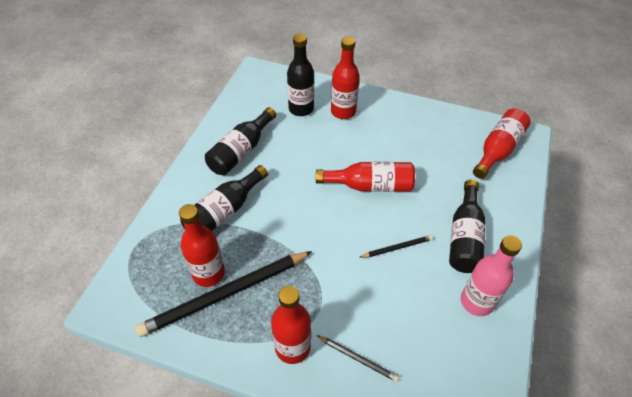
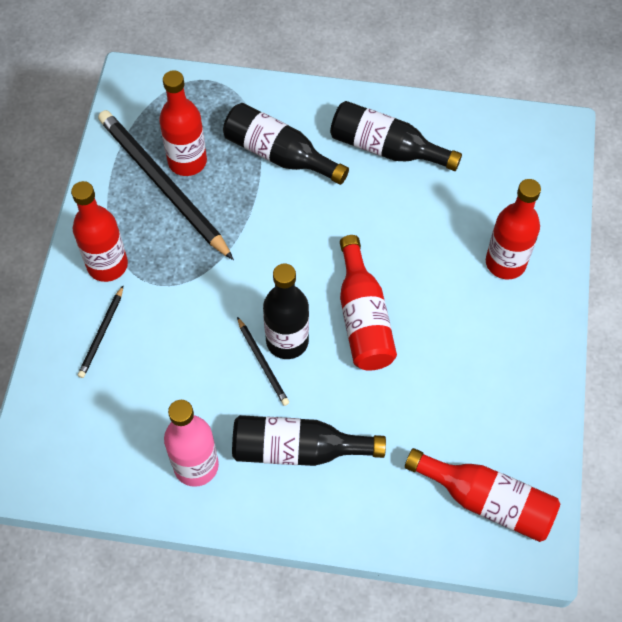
camera: 80 degrees right, 10 degrees up
black bottle [287,34,314,116] -> black bottle moved to [263,263,309,359]

